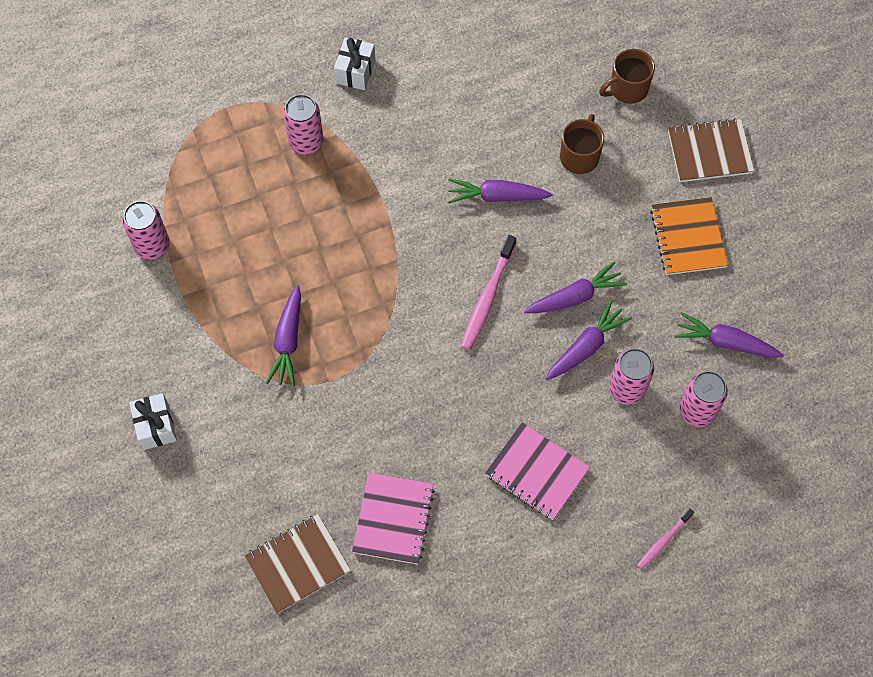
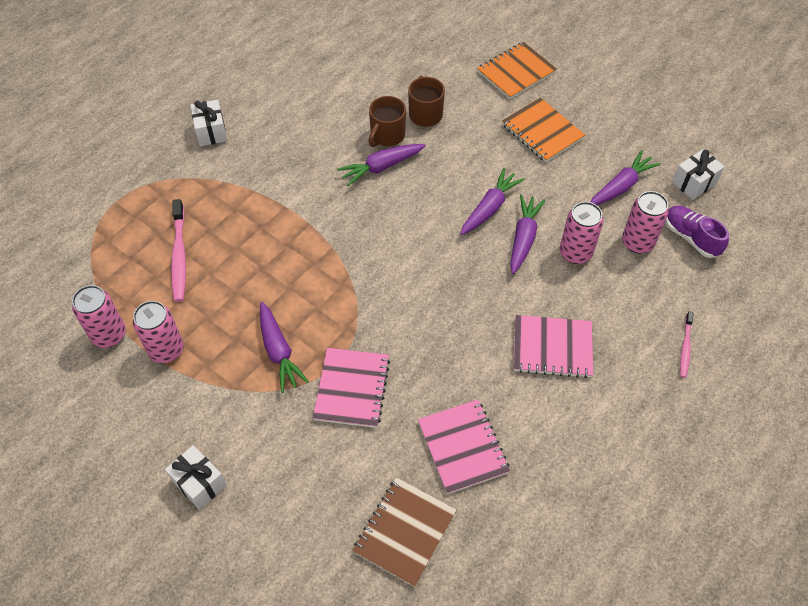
camera: 30 degrees left, 10 degrees down
pink can [283,94,323,155] -> pink can moved to [133,301,184,363]
pink toothbrush [461,235,516,350] -> pink toothbrush moved to [171,199,186,302]
brown mug [599,49,655,104] -> brown mug moved to [368,96,406,147]
brown notebook [668,118,754,182] -> orange notebook [477,42,557,99]
purple carrot [674,312,784,358] -> purple carrot turned 150 degrees clockwise [590,150,661,205]
none -> pink notebook [313,348,390,428]
none -> purple shoe [665,206,729,258]
none -> white gift [672,149,725,200]

